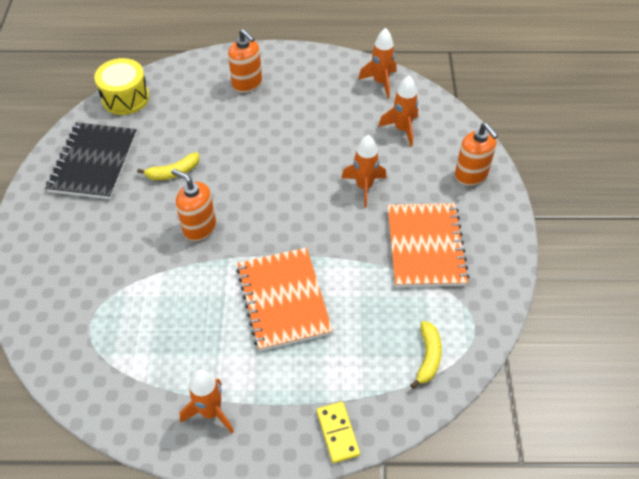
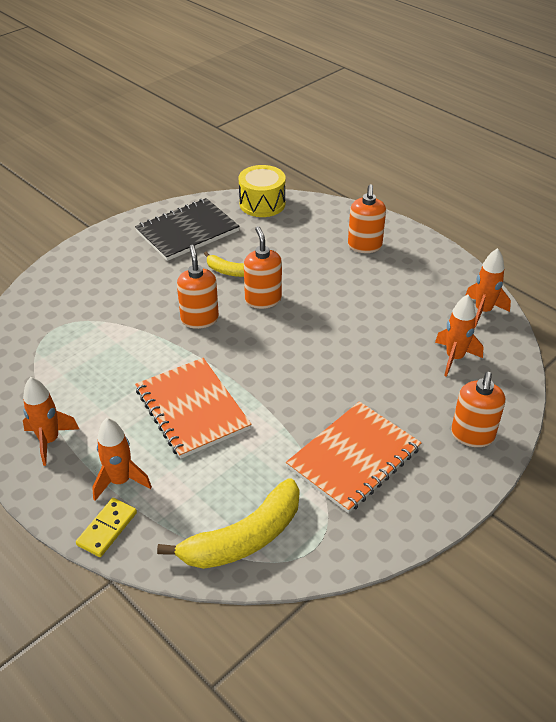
camera: 45 degrees right, 10 degrees down
orange notebook [236,248,333,351] -> orange notebook turned 60 degrees counterclockwise [135,358,252,459]
orange rocket [342,135,387,208] -> orange rocket moved to [92,418,152,501]
yellow banana [410,321,442,389] -> yellow banana [157,479,300,569], size x1.83
none -> orange soap dispenser [244,226,282,309]

